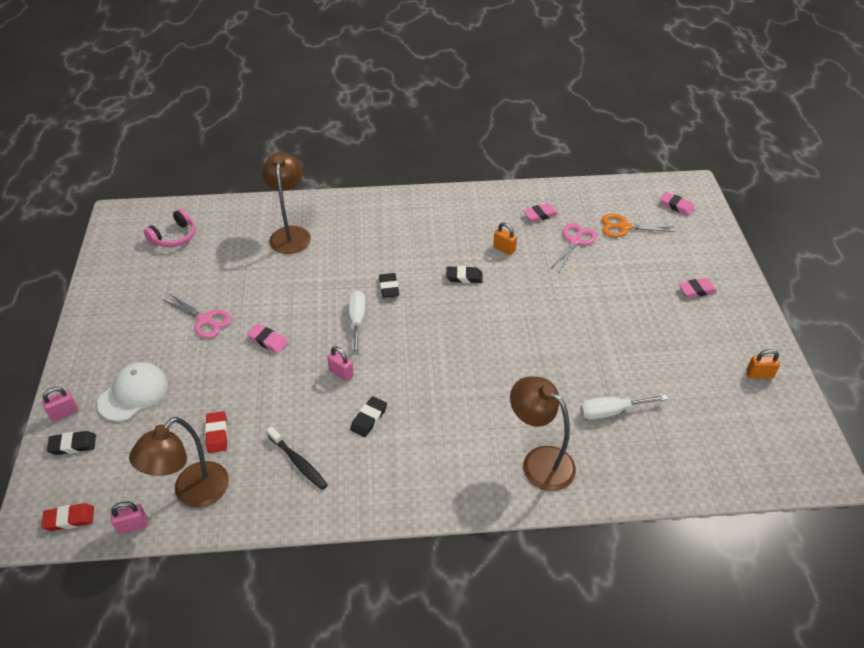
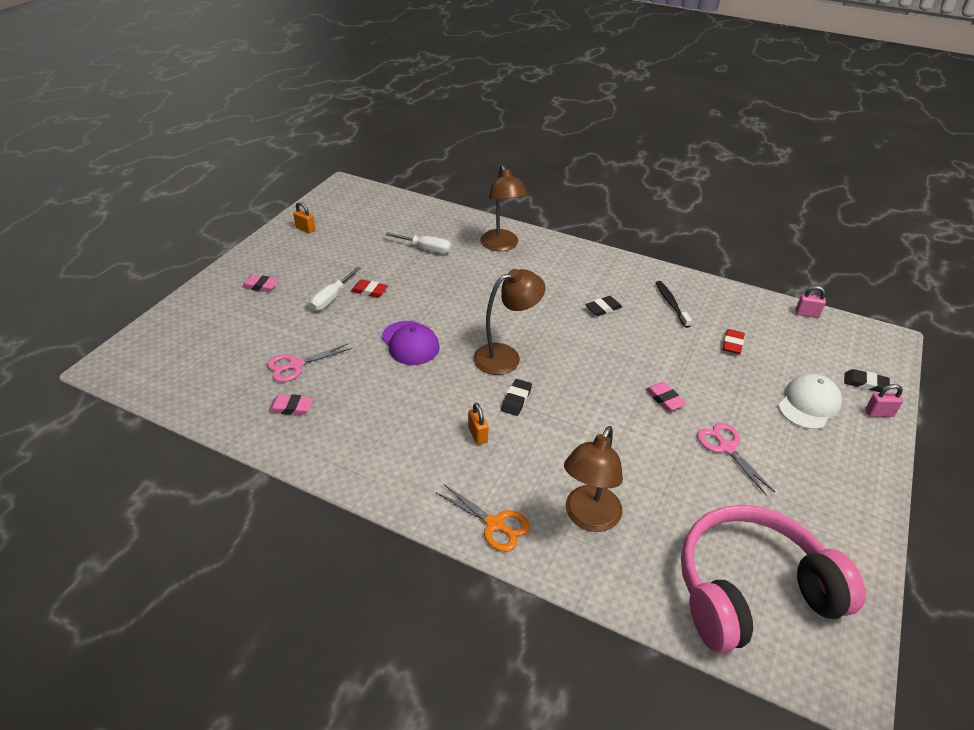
camera: 150 degrees left, 5 degrees down
red eraser [41,503,94,531] -> red eraser moved to [351,279,388,298]
white cap [97,362,168,421] -> white cap turned 150 degrees clockwise [778,373,842,429]
brown lamp [129,417,229,508] -> brown lamp moved to [473,269,545,375]
pink headphones [143,208,195,247] -> pink headphones [681,505,866,653], size x2.23
pink padlock [327,346,354,381] -> none
white screwdriver [349,290,366,355] -> white screwdriver moved to [309,266,361,311]
black eraser [446,266,482,283] -> none
orange padlock [493,222,517,255] -> orange padlock moved to [468,403,488,445]
orange scissors [602,214,675,237] -> orange scissors moved to [437,484,530,552]
pink eraser [660,192,695,216] -> none
none -> purple cap [382,321,440,365]

